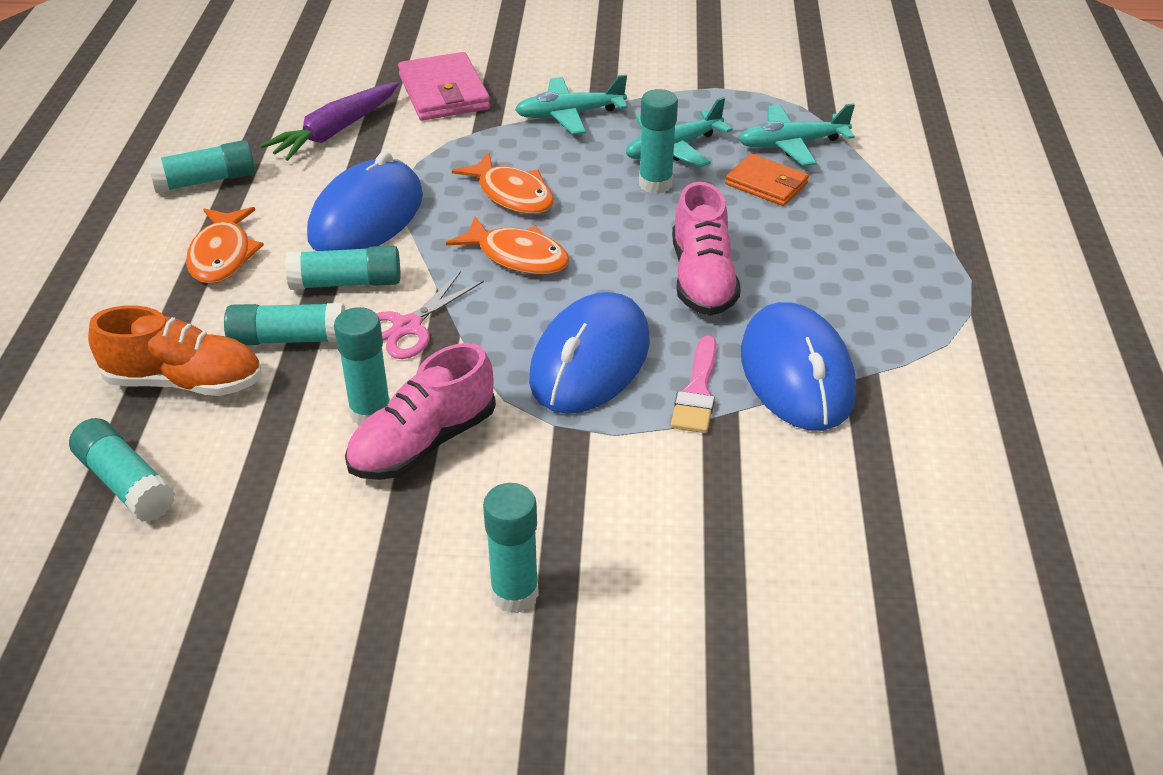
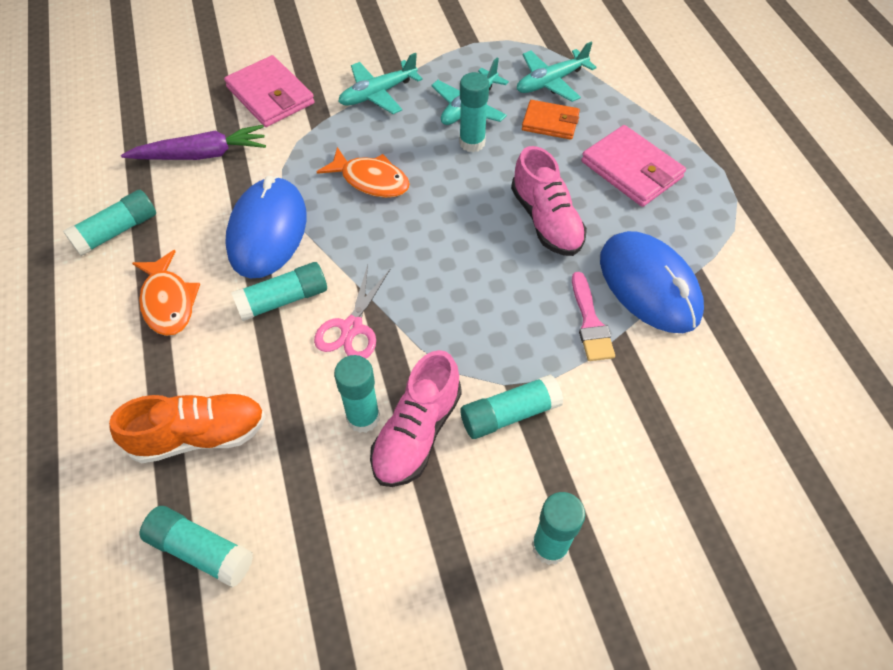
camera: 20 degrees left, 15 degrees up
turquoise glue stick [224,303,345,345] -> turquoise glue stick moved to [461,374,563,439]
purple carrot [260,82,399,161] -> purple carrot turned 120 degrees counterclockwise [121,125,266,160]
orange fish [446,216,569,275] -> none
blue mouse [529,292,650,414] -> none
none -> pink wallet [581,125,686,207]

